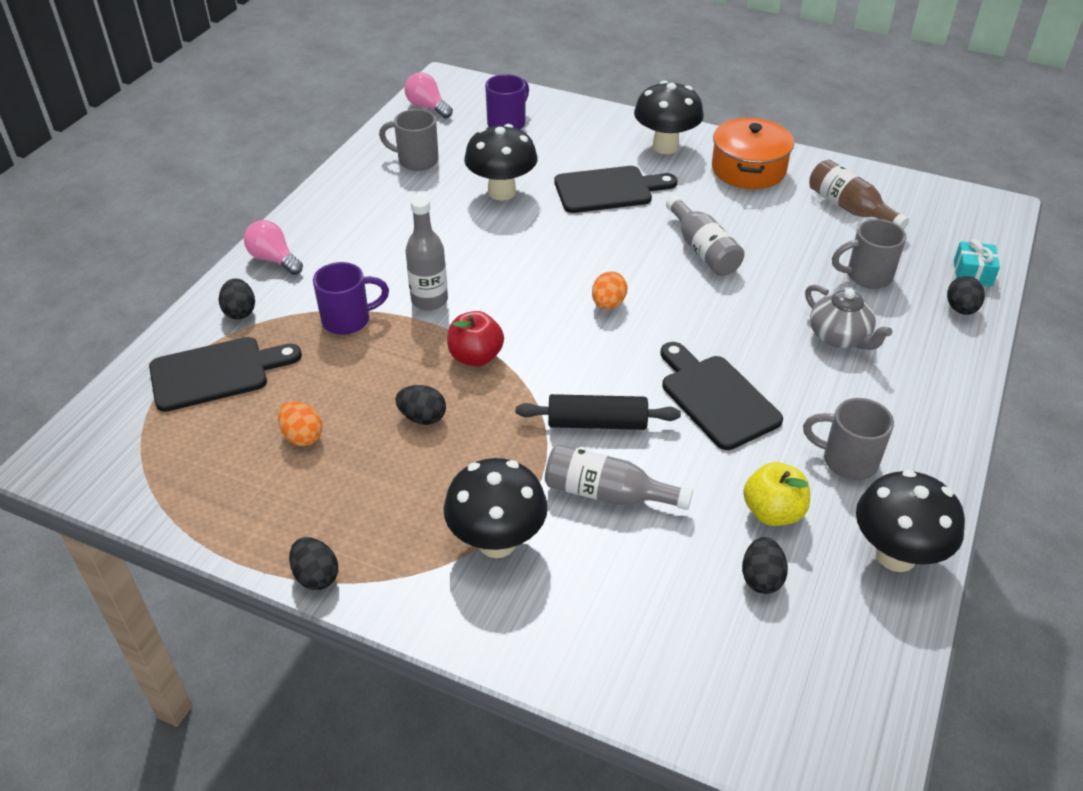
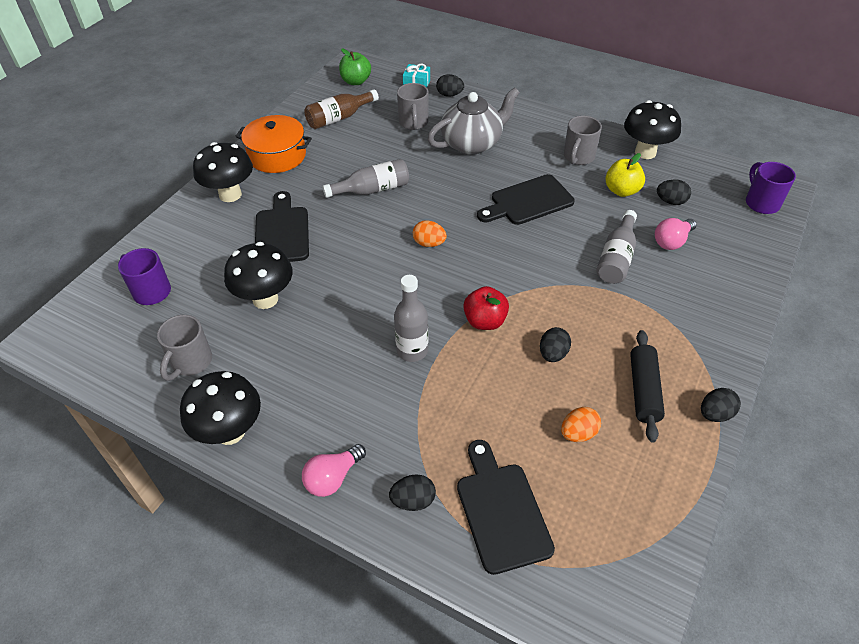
camera: 85 degrees left, 5 degrees up
purple mug [313,262,389,335] -> purple mug moved to [746,162,796,214]
pink light bulb [404,72,453,118] -> pink light bulb moved to [655,218,697,250]
black mushroom [443,458,548,558] -> black mushroom moved to [180,371,261,445]
black rolling pin [516,394,681,430] -> black rolling pin moved to [630,330,665,443]
grey teapot [805,284,892,350] -> grey teapot [427,87,520,155], size x1.51
none -> green apple [339,49,371,85]

